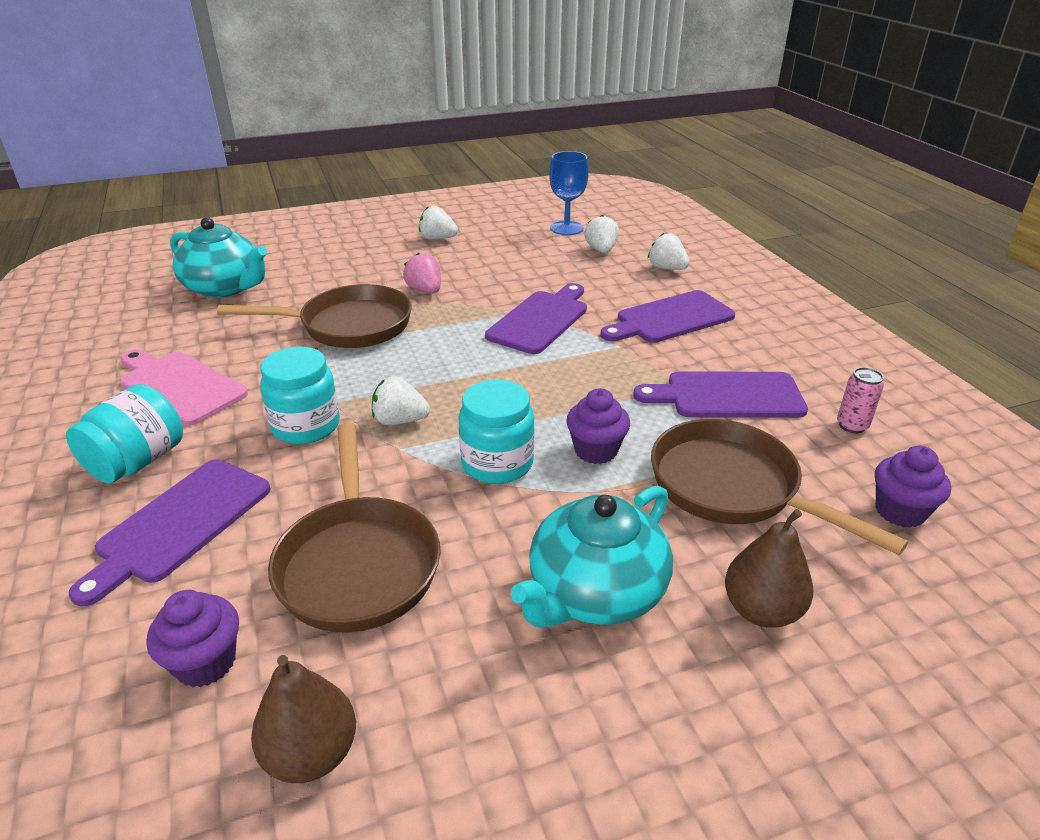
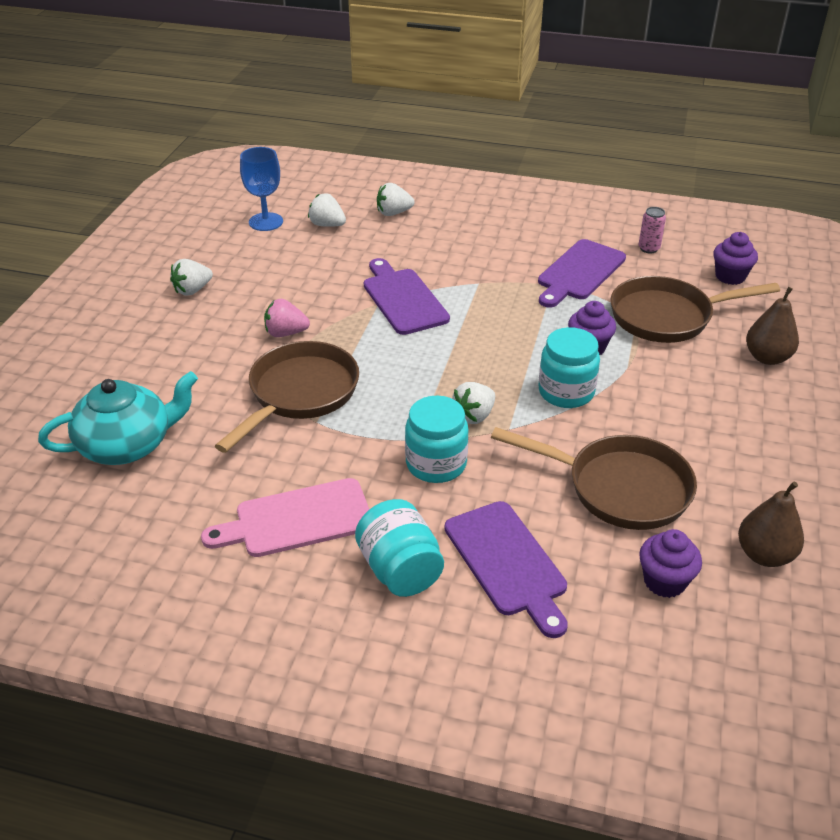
camera: 55 degrees left, 5 degrees up
turquoise teapot [511,486,673,627] -> none
purple cutting board [600,290,735,343] -> none

